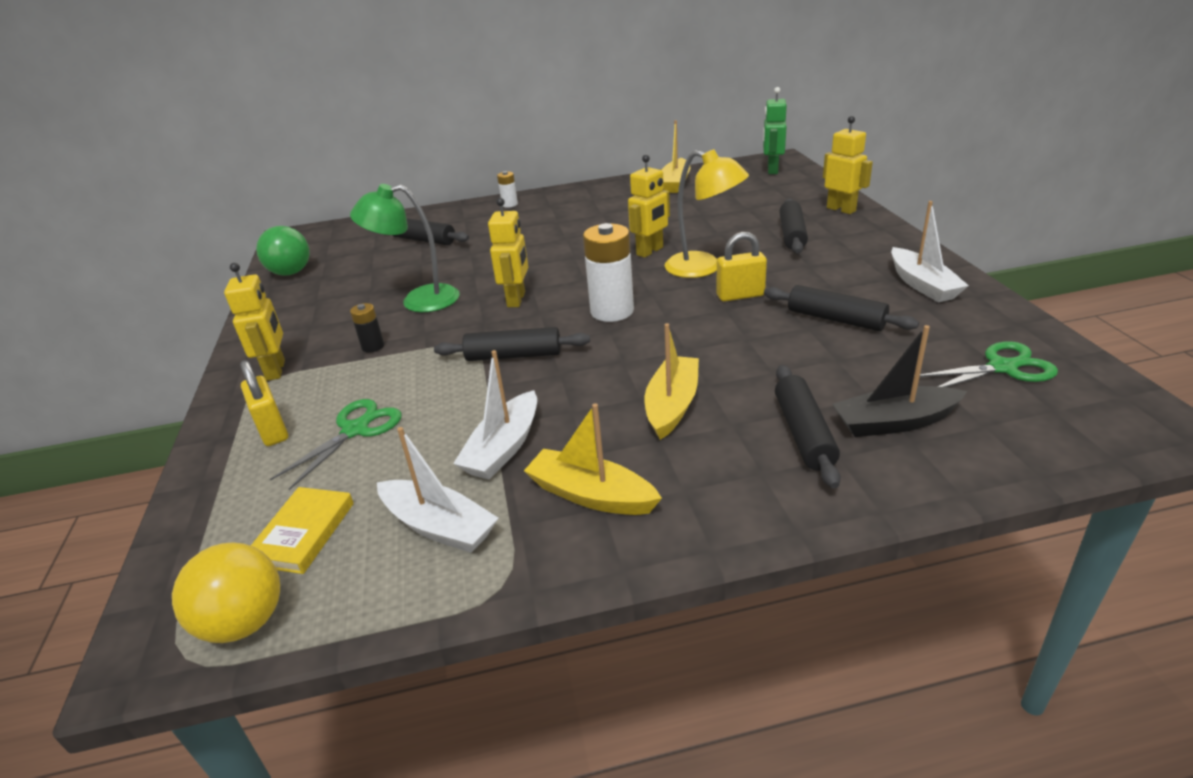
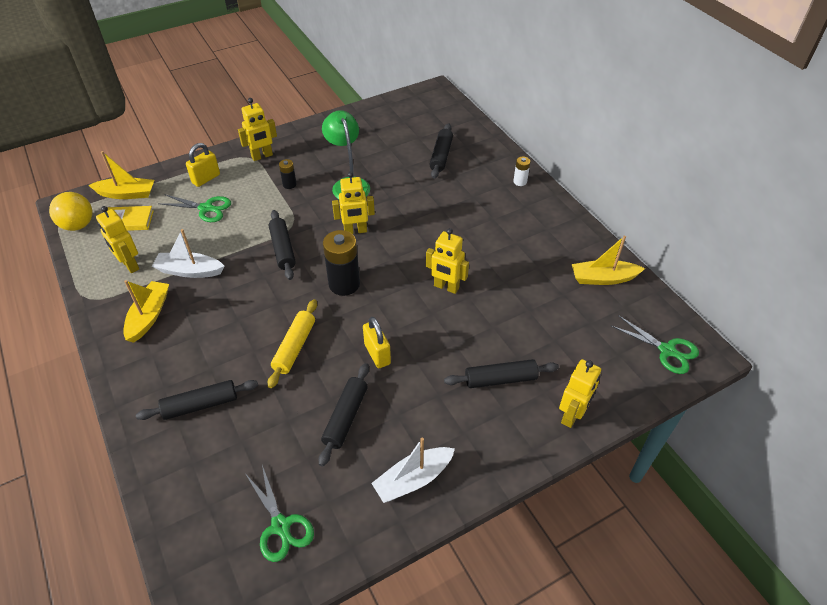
camera: 70 degrees right, 15 degrees up
green ball [256,226,310,276] -> none
white boat [377,427,498,553] -> yellow robot [96,206,139,273]
white battery [583,223,634,322] -> black battery [323,230,360,296]
yellow boat [645,323,699,440] -> yellow boat moved to [88,151,155,199]
yellow lamp [665,149,749,278] -> none
green robot [763,87,787,174] -> green scissors [611,315,699,374]
black boat [833,325,967,437] -> none
none -> yellow rolling pin [268,299,317,388]

